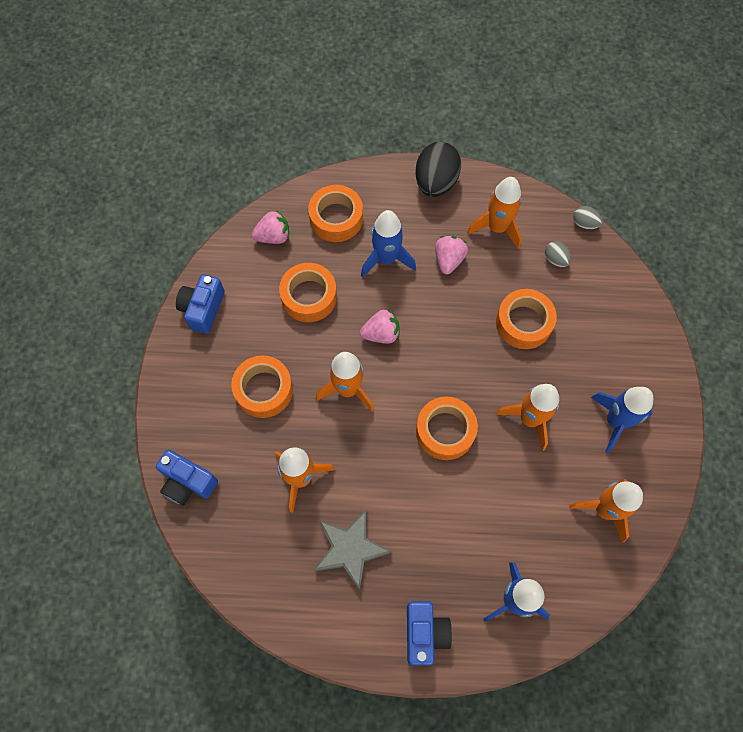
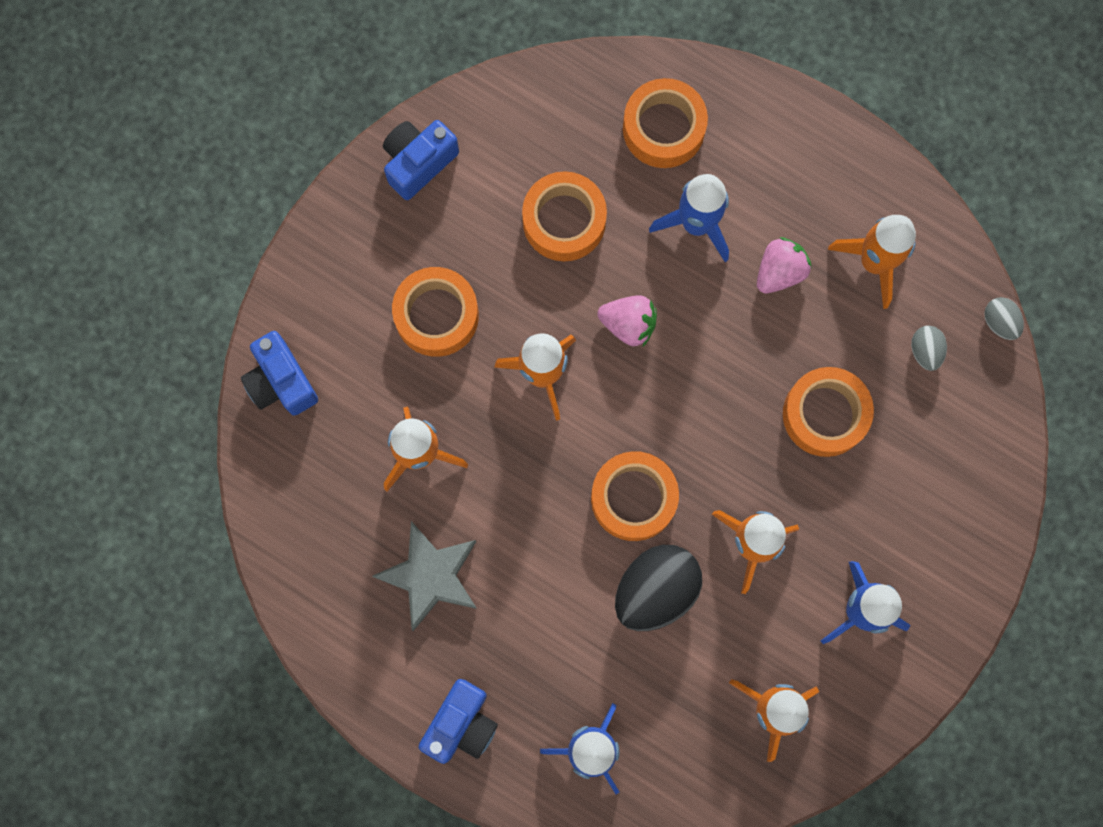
camera: 30 degrees right, 10 degrees up
pink strawberry [251,211,289,244] -> none
black egg [415,142,461,197] -> black egg moved to [615,545,702,631]

